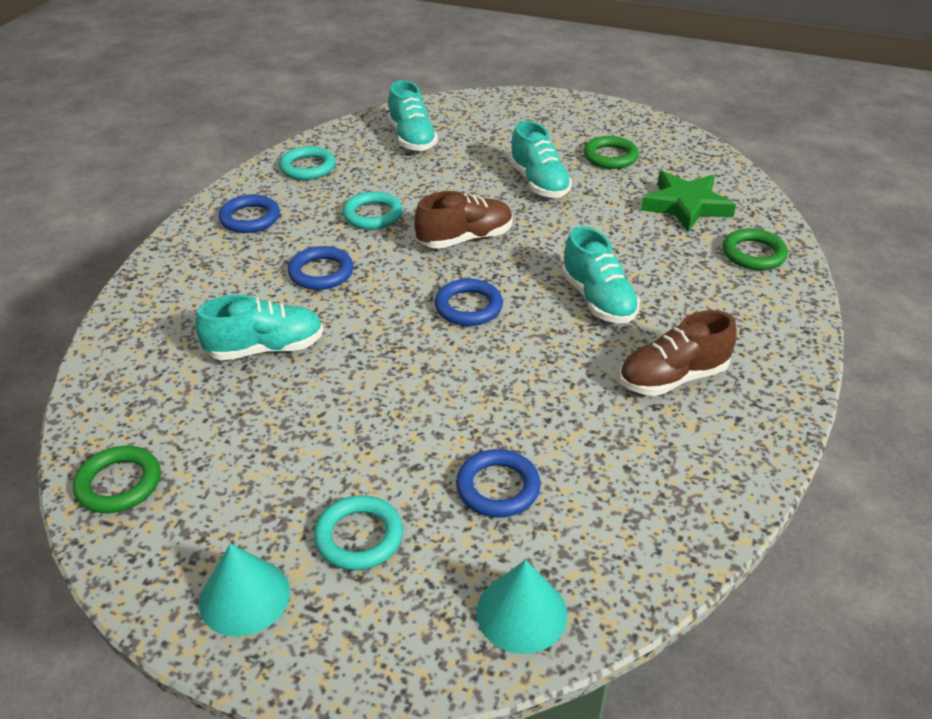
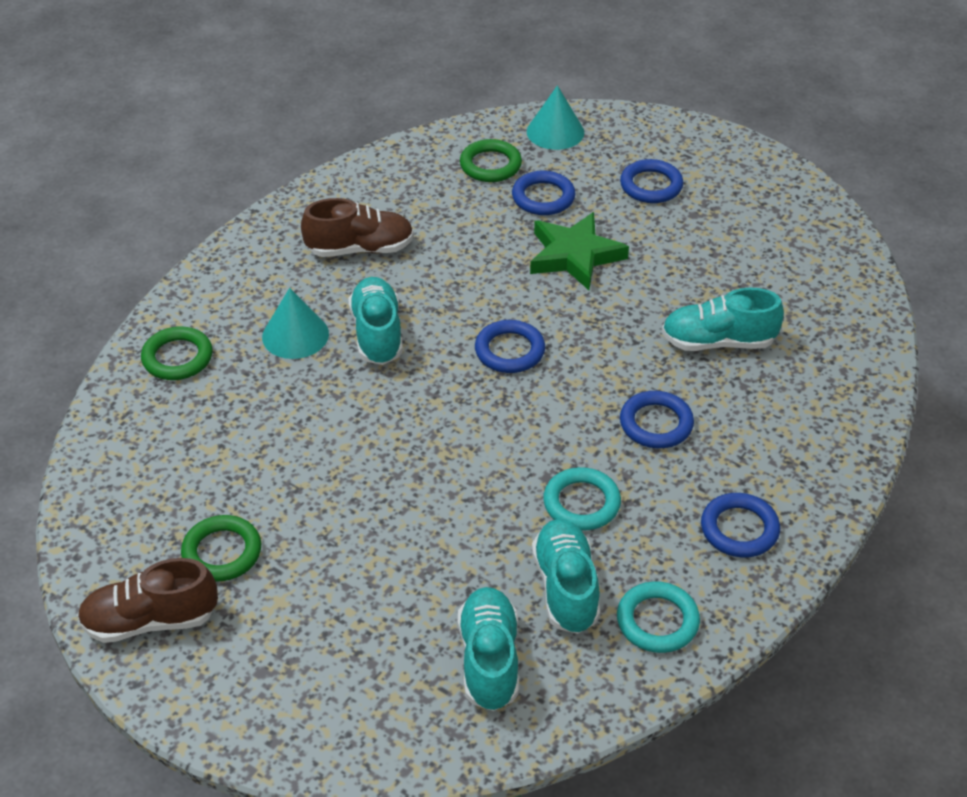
camera: 165 degrees left, 5 degrees up
green ring [73,446,161,513] -> green ring moved to [460,139,522,182]
turquoise cone [199,543,290,637] -> turquoise cone moved to [262,288,329,359]
turquoise ring [314,495,403,570] -> blue ring [620,159,683,203]
brown shoe [414,191,513,249] -> brown shoe moved to [77,558,218,643]
turquoise shoe [510,121,572,198] -> turquoise shoe moved to [532,519,600,634]
green star [641,171,736,232] -> green star moved to [530,212,629,290]

